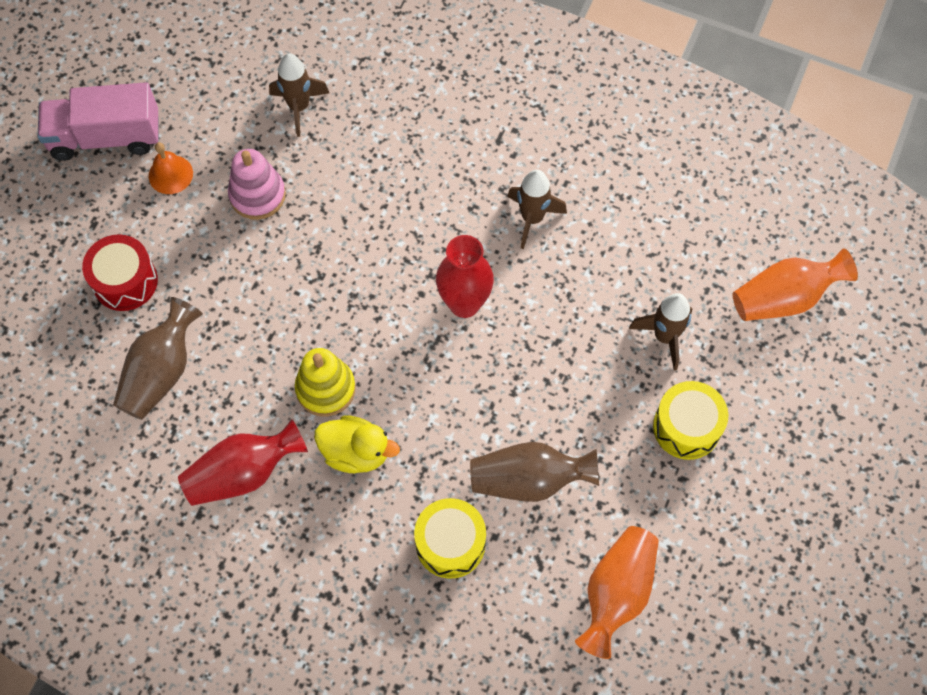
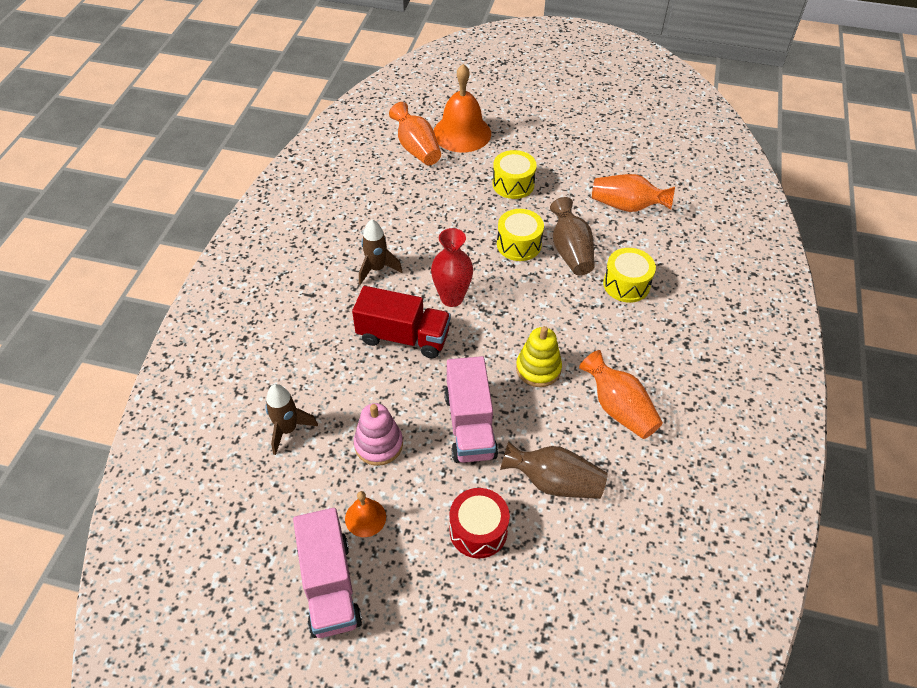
camera: 100 degrees left, 15 degrees down
red vase [178,419,308,506] -> orange vase [579,350,663,439]
yellow duck [315,415,400,473] -> none
brown rocket [629,293,692,370] -> none
none -> red truck [352,286,451,358]
none -> orange bell [433,64,491,152]
none -> pink truck [445,356,498,463]
none -> yellow drum [497,209,544,261]

